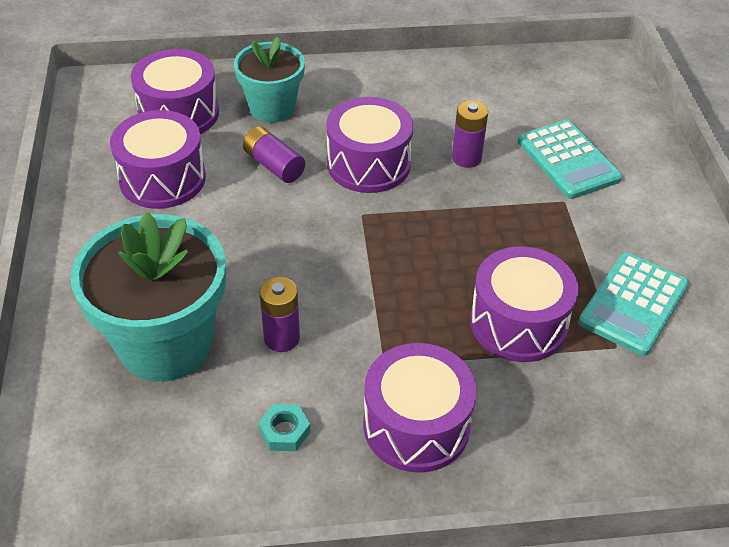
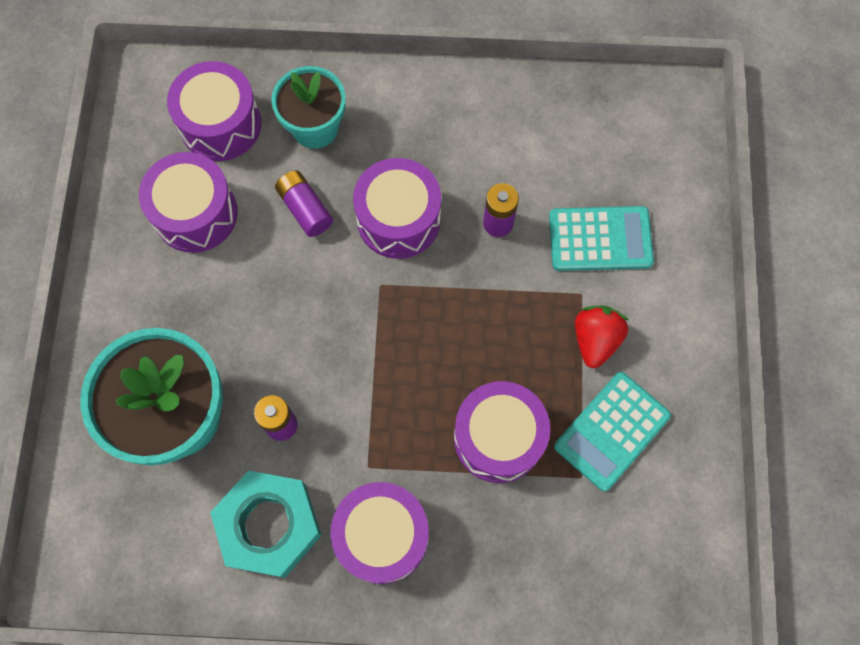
camera: 10 degrees right, 25 degrees up
turquoise nut [258,404,311,451] -> turquoise nut [210,470,322,578], size x2.43
turquoise calculator [518,120,622,199] -> turquoise calculator turned 75 degrees counterclockwise [549,206,654,271]
none -> red strawberry [575,306,629,368]

